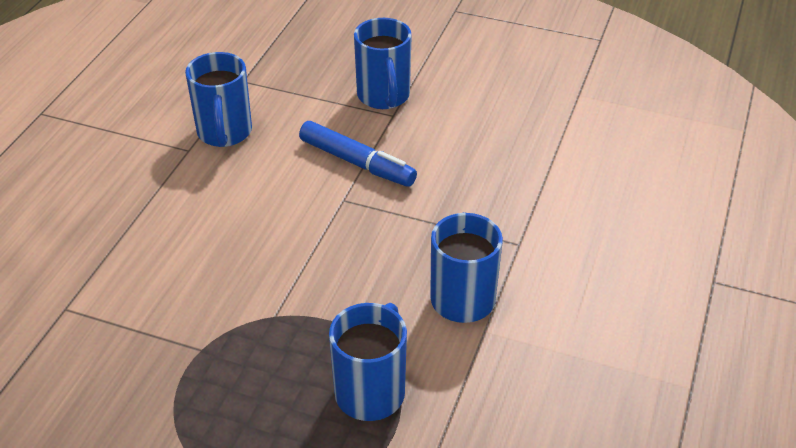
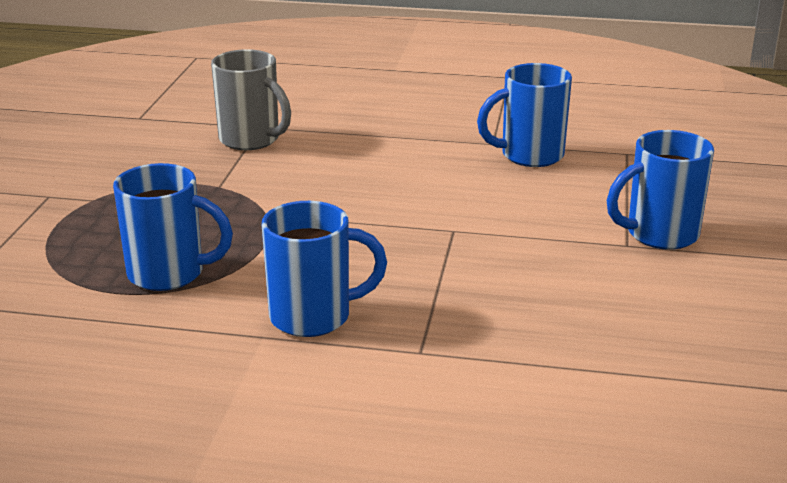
camera: 80 degrees right, 15 degrees down
blue marker [299,121,417,187] -> none
none -> grey mug [211,49,291,150]

